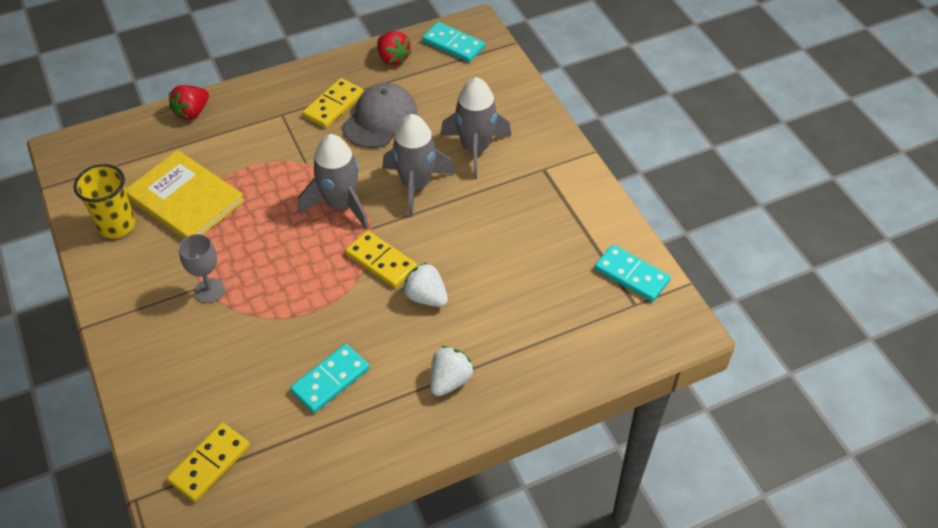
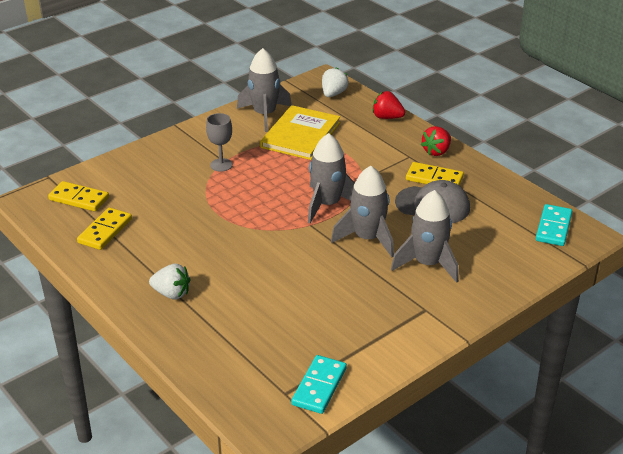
camera: 75 degrees right, 15 degrees down
yellow cup [74,164,135,238] -> grey rocket [237,48,292,132]
turquoise domino [290,344,370,413] -> none
yellow domino [345,231,417,288] -> yellow domino moved to [77,207,132,250]
red strawberry [377,31,412,65] -> red strawberry moved to [421,126,451,156]
white strawberry [402,262,448,307] -> white strawberry moved to [322,67,349,97]

